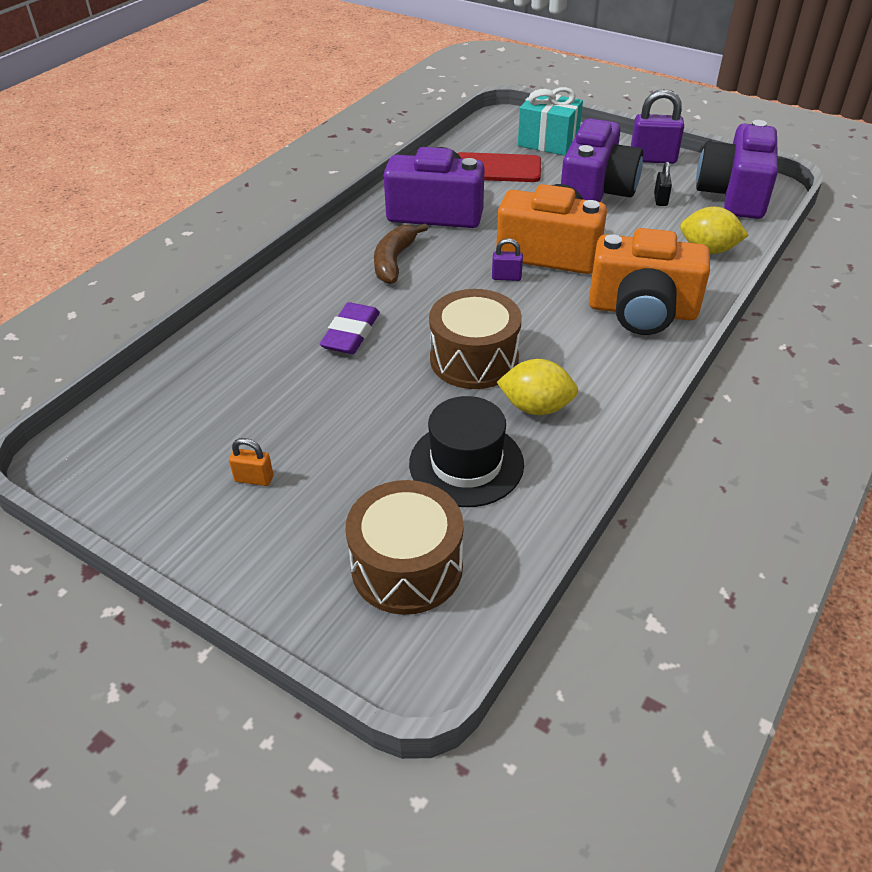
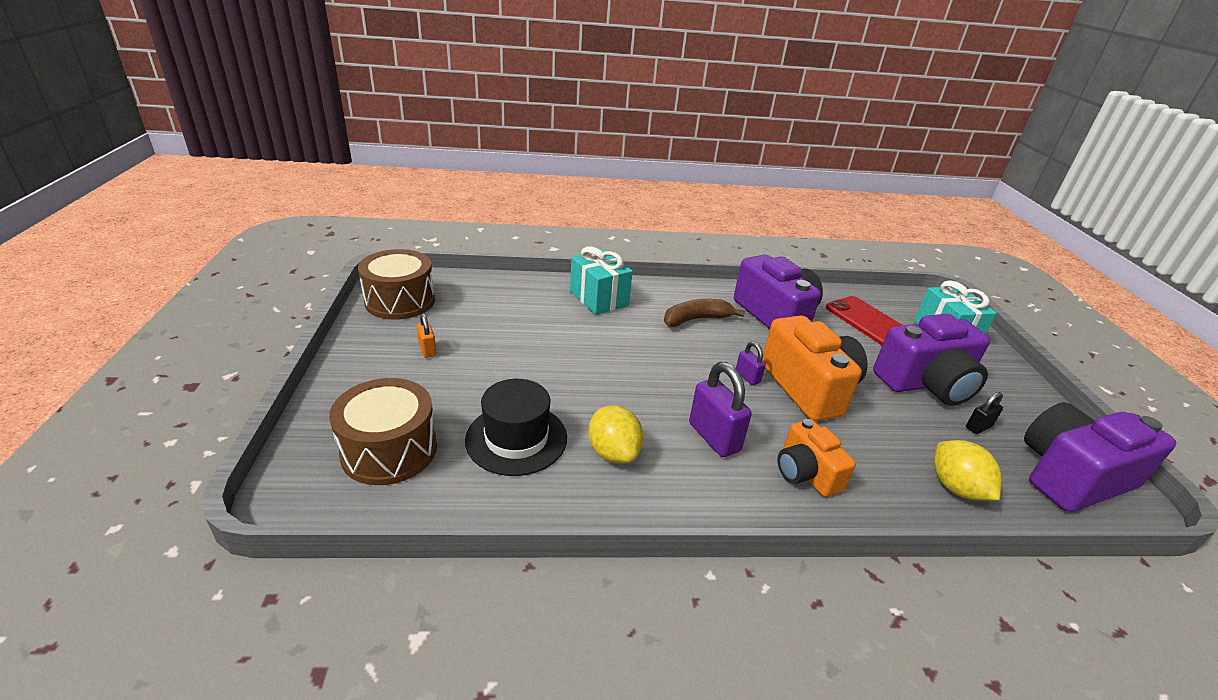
camera: 50 degrees right, 10 degrees down
purple eraser [320,302,380,354] -> none
brown drum [429,289,522,389] -> brown drum moved to [358,249,435,320]
orange camera [589,228,710,335] -> orange camera [778,419,856,497], size x0.59
purple padlock [631,89,684,164] -> purple padlock moved to [689,362,752,457]
none -> turquoise gift [570,246,633,315]

